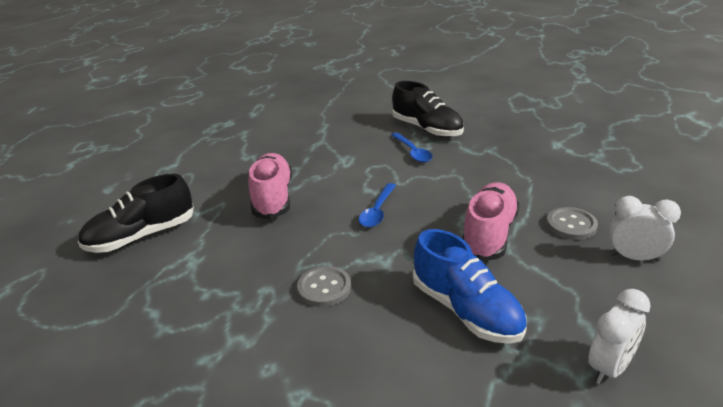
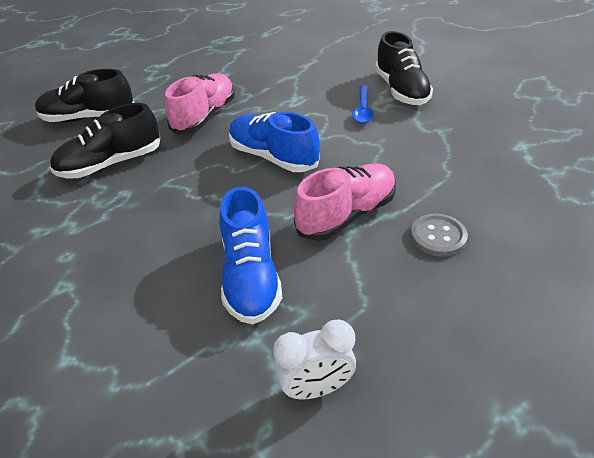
camera: 30 degrees right, 10 degrees up
grey button [297,266,351,307] -> none
blue spoon [359,183,396,227] -> blue shoe [229,112,320,172]
white clock [610,196,681,262] -> none
none -> black shoe [50,103,161,178]

